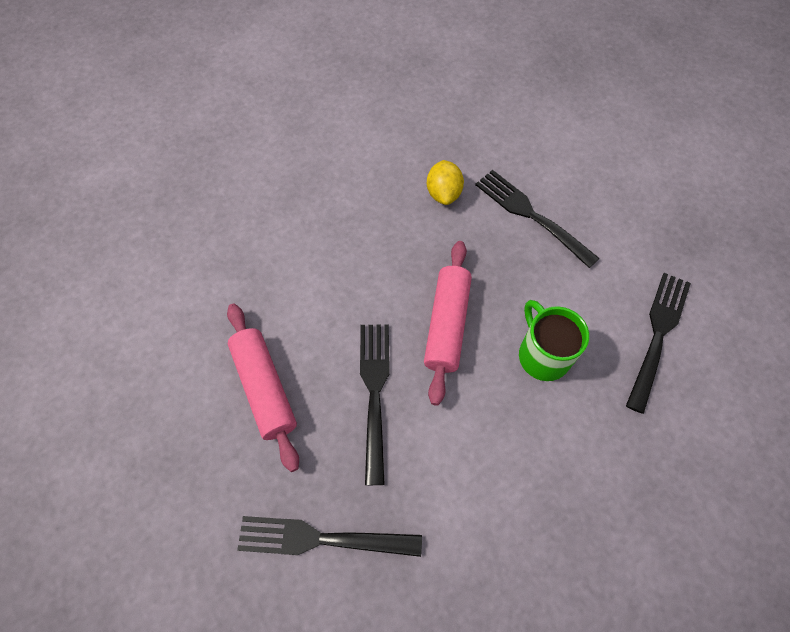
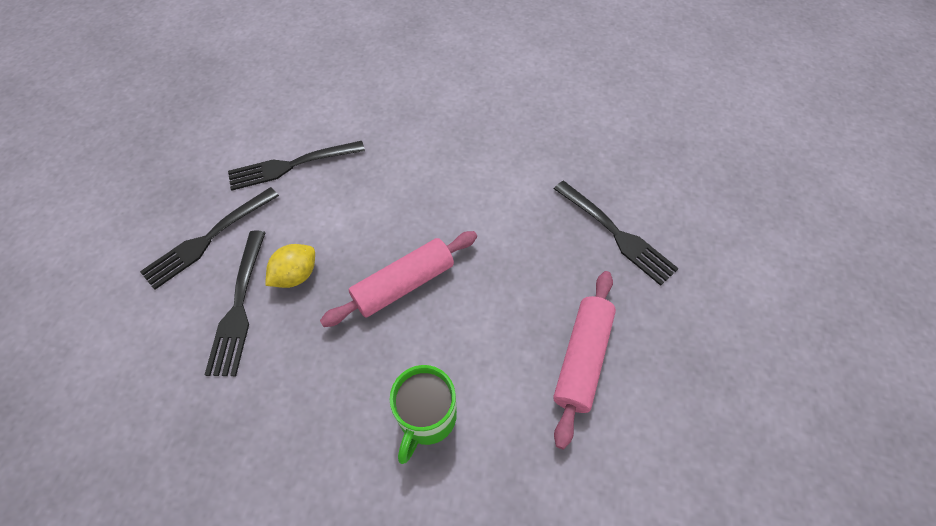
camera: 135 degrees left, 5 degrees down
black fork [360,324,390,485] -> black fork moved to [140,187,279,290]
yellow lemon [427,160,464,205] -> yellow lemon moved to [265,244,315,288]
green mug [519,300,589,381] -> green mug moved to [389,365,457,464]

